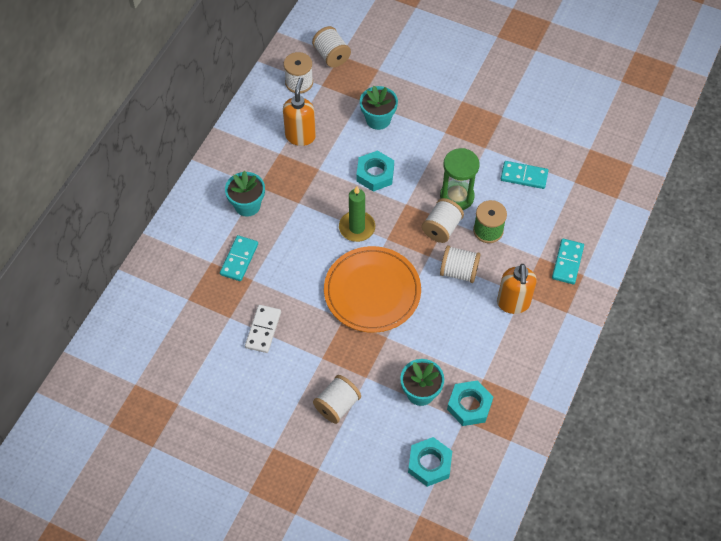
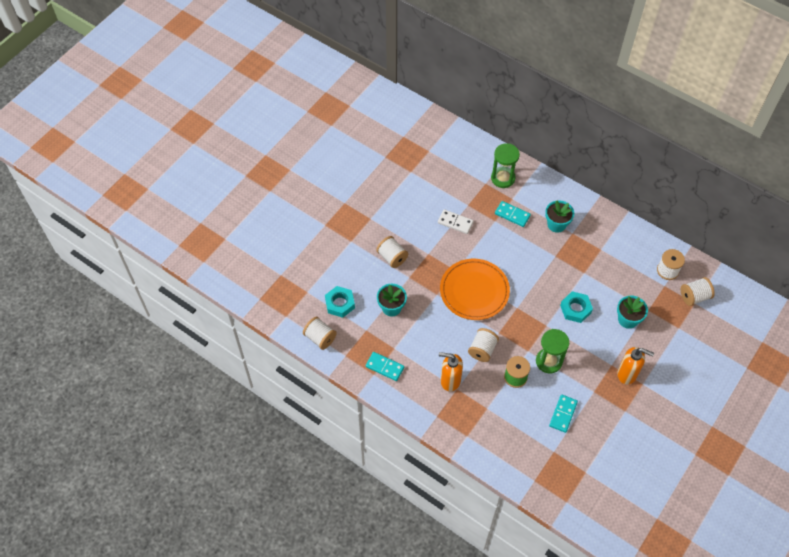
camera: 100 degrees right, 0 degrees up
orange soap dispenser [283,77,316,146] -> orange soap dispenser moved to [617,347,654,384]
green candle [339,186,375,242] -> none
white spool [422,198,464,243] -> white spool moved to [303,317,337,350]
turquoise nut [447,380,493,426] -> none
turquoise domino [552,239,584,284] -> turquoise domino moved to [366,352,404,381]
none -> green hourglass [491,143,520,188]

